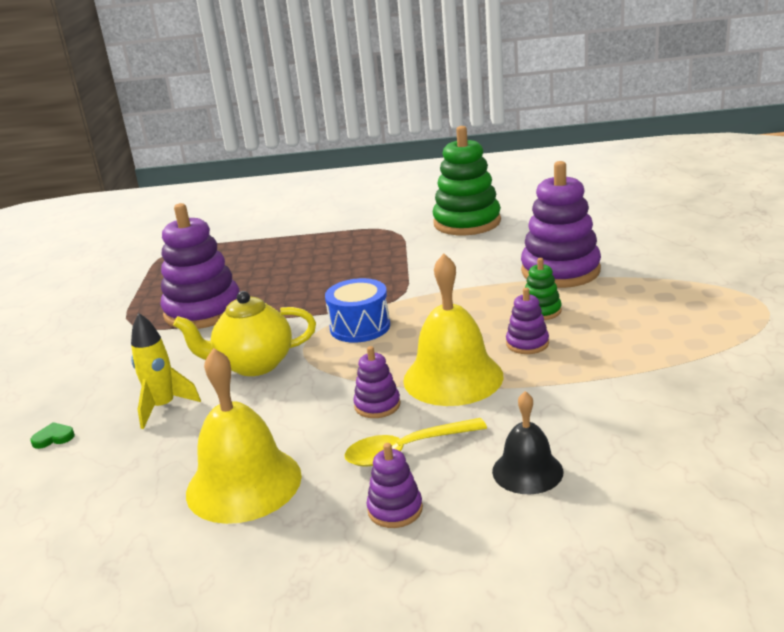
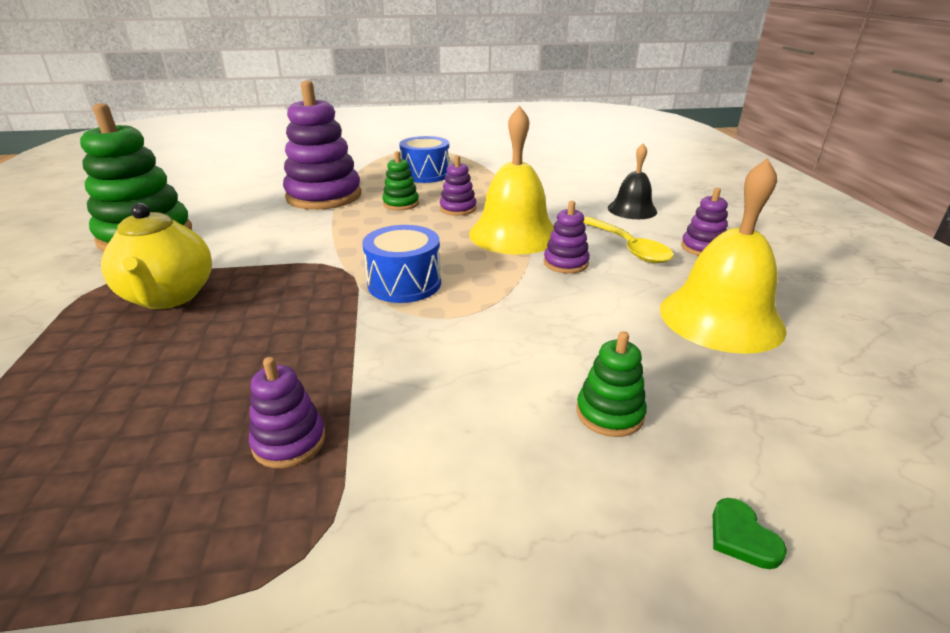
camera: 100 degrees left, 5 degrees up
yellow rocket [131,313,201,429] -> green stacking toy [576,331,647,437]
purple stacking toy [161,203,239,329] -> purple stacking toy [249,357,325,468], size x0.47
yellow teapot [173,291,316,376] -> yellow teapot moved to [101,203,212,309]
none -> blue drum [399,136,450,183]

